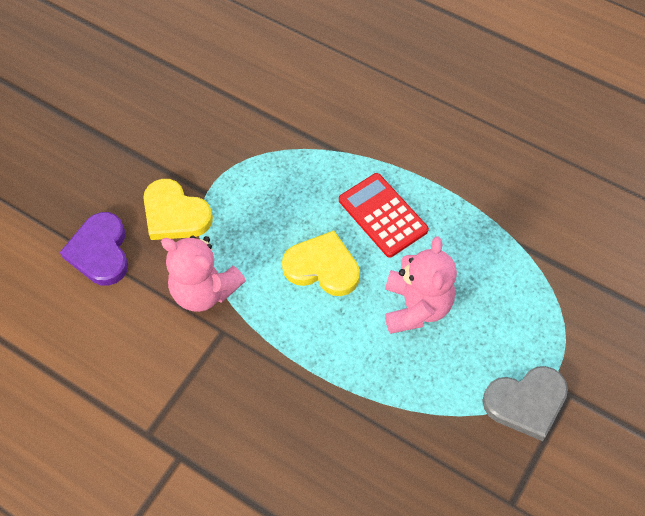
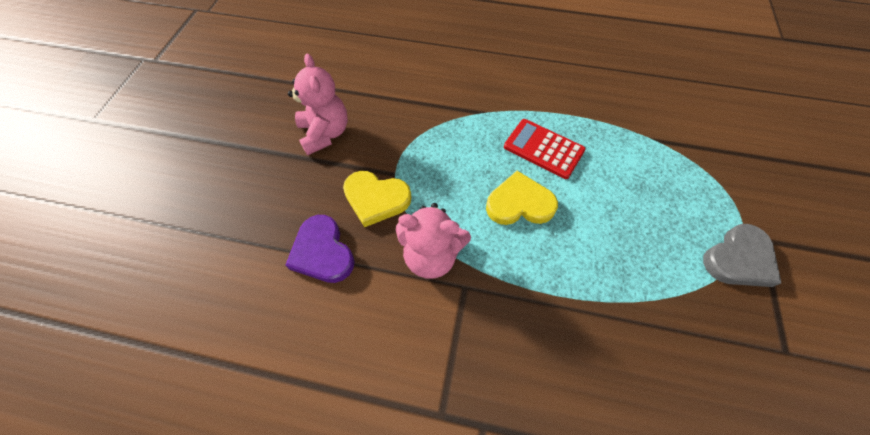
camera: 20 degrees left, 0 degrees up
pink teddy bear [385,236,457,334] -> pink teddy bear moved to [288,53,348,155]

